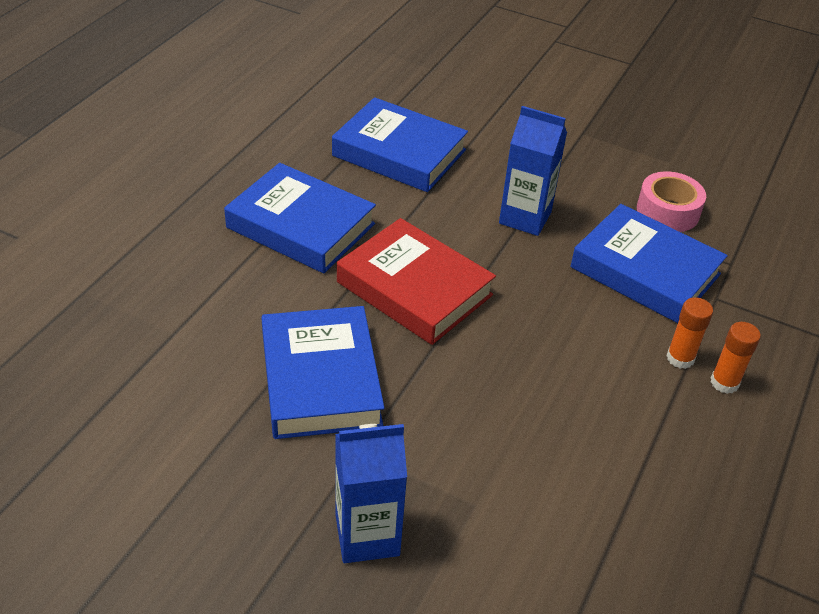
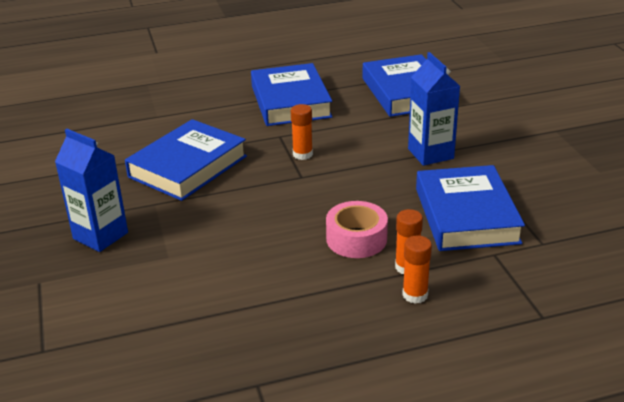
camera: 50 degrees right, 10 degrees down
red book [337,218,496,345] -> orange glue stick [291,104,313,160]
pink tape [637,171,706,232] -> pink tape moved to [326,201,388,258]

